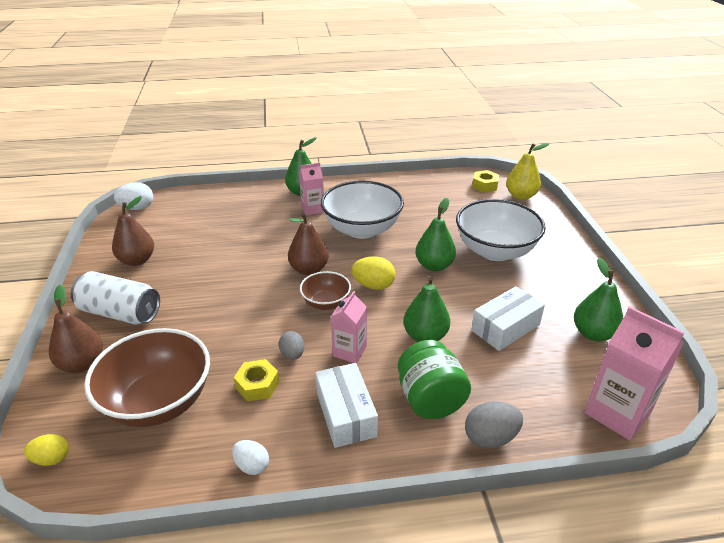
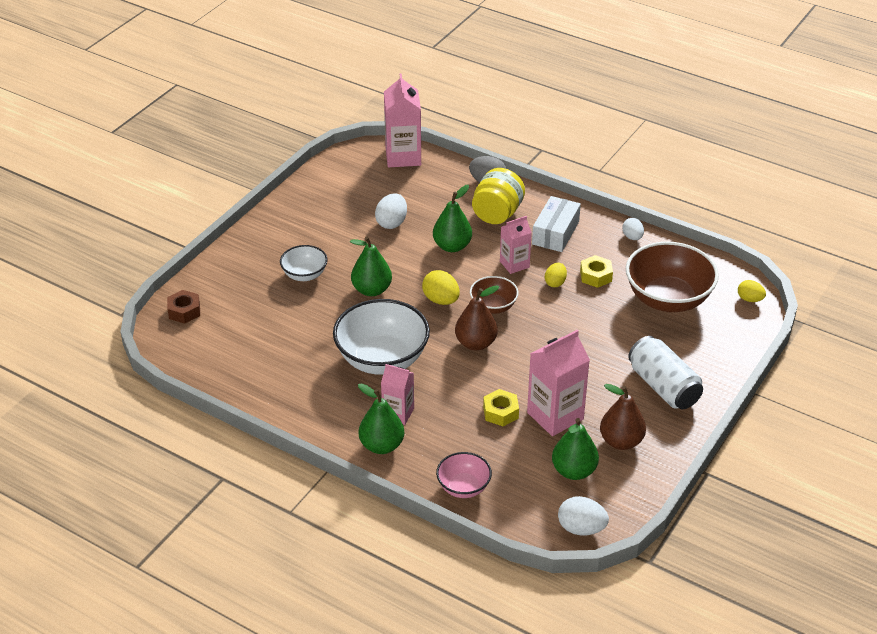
camera: 140 degrees left, 5 degrees up
brown pear [49,285,103,373] -> none
grey egg [279,331,304,360] -> yellow egg [545,263,567,287]
green jar [398,340,471,419] -> yellow jar [472,168,525,224]
white bowl [456,199,546,261] -> white bowl [280,245,328,281], size x0.53
white box [471,286,545,351] -> white egg [375,193,407,229]
yellow nut [472,170,499,193] -> yellow nut moved to [483,389,519,426]
yellow pear [506,143,549,200] -> brown nut [167,290,200,323]
green pear [574,258,623,341] -> green pear moved to [552,418,599,480]
none -> pink bowl [436,452,492,498]
none -> pink carton [527,330,590,436]

